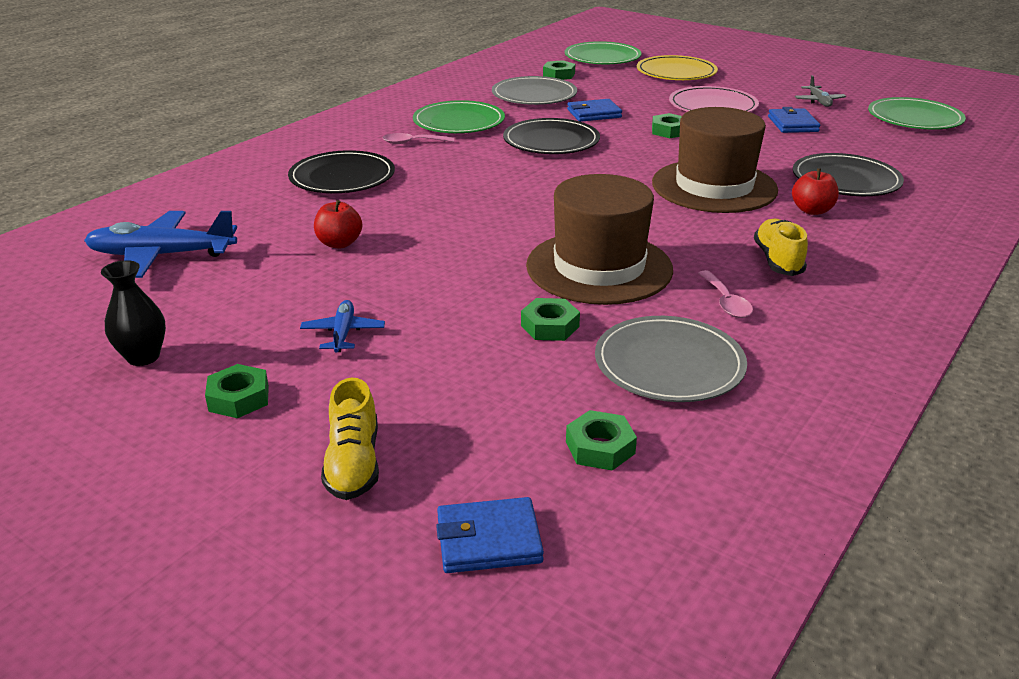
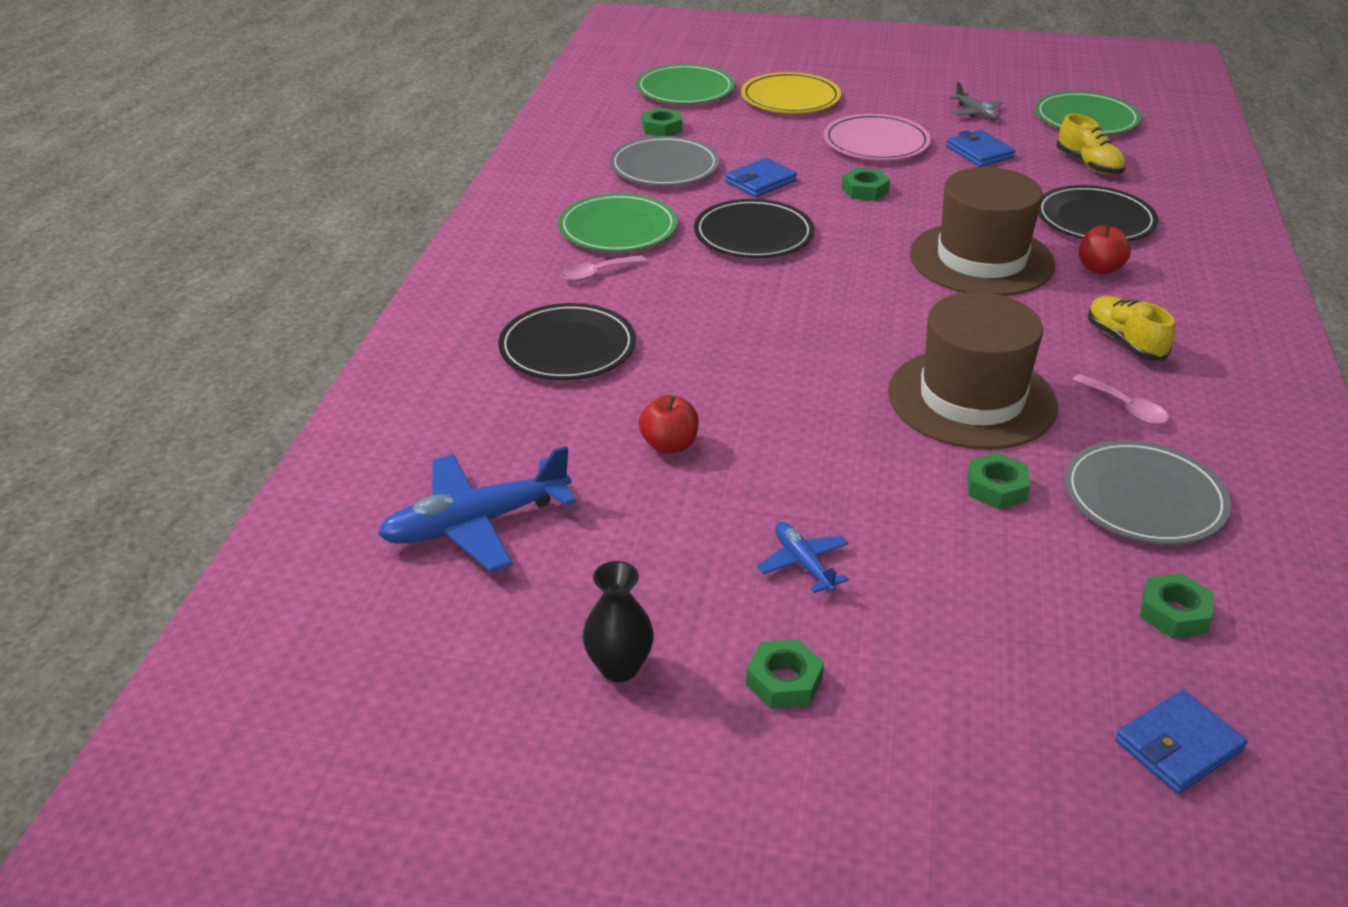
camera: 25 degrees left, 5 degrees up
yellow shoe [321,378,379,500] -> yellow shoe moved to [1056,114,1126,175]

